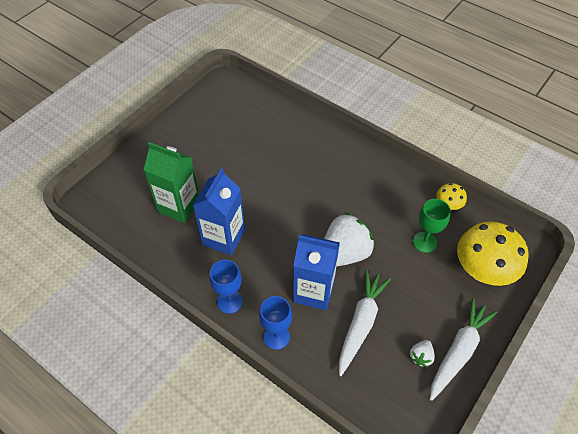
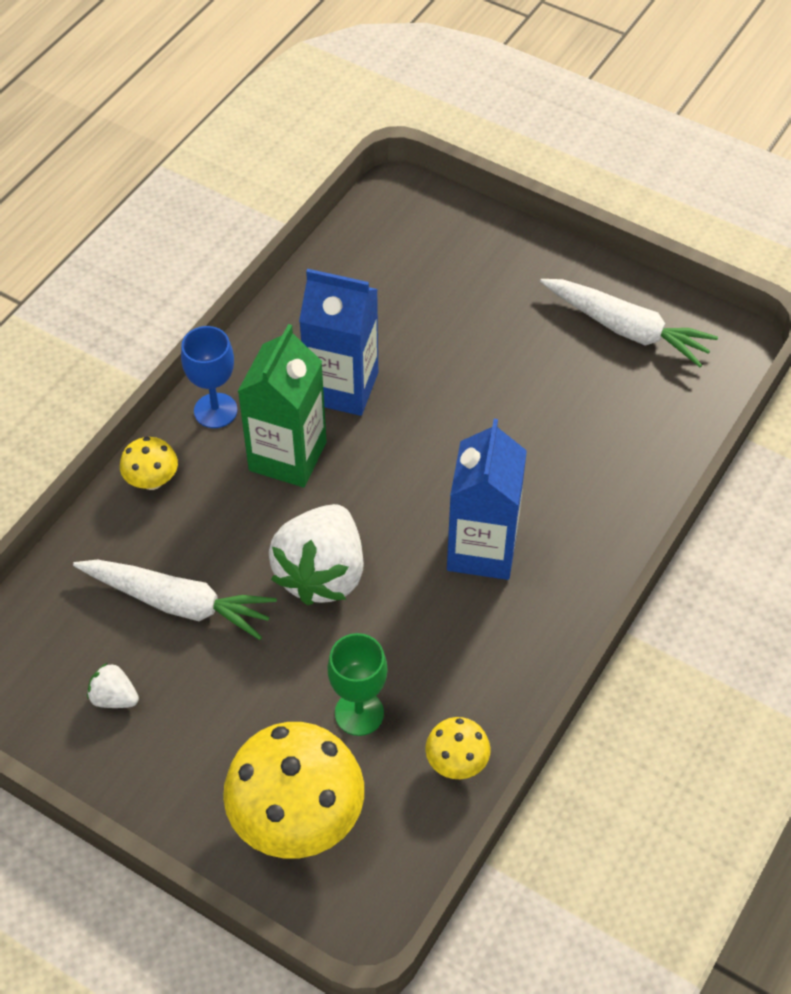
camera: 85 degrees right, 0 degrees up
green carton [144,142,199,223] -> green carton moved to [237,324,327,487]
blue goblet [259,296,292,350] -> yellow mushroom [120,437,178,490]
blue carton [293,234,340,310] -> blue carton moved to [447,419,527,580]
white strawberry [324,212,375,267] -> white strawberry turned 60 degrees clockwise [269,504,364,606]
white carrot [430,298,498,401] -> white carrot moved to [540,279,718,367]

